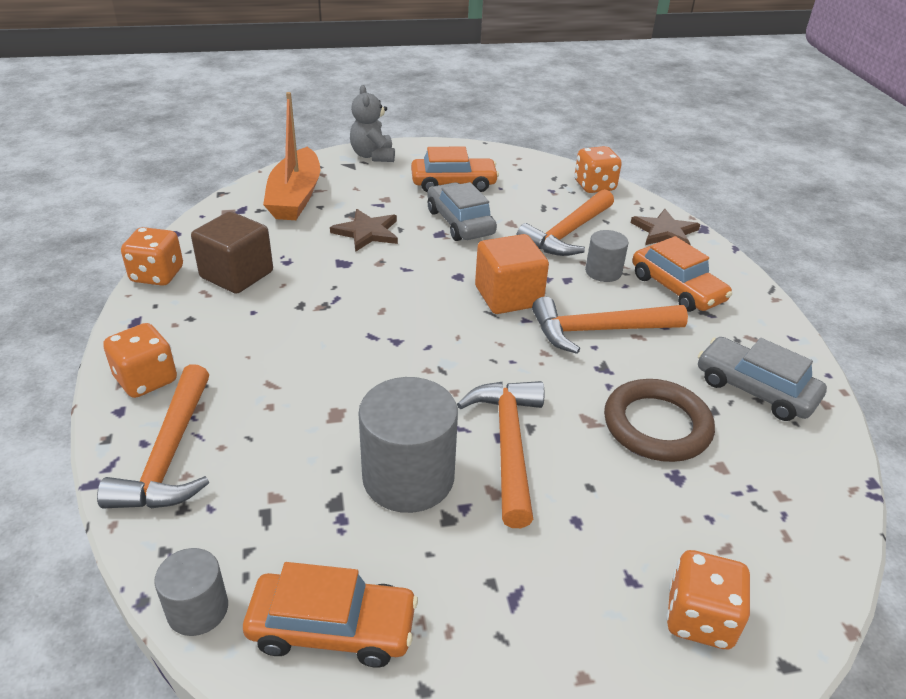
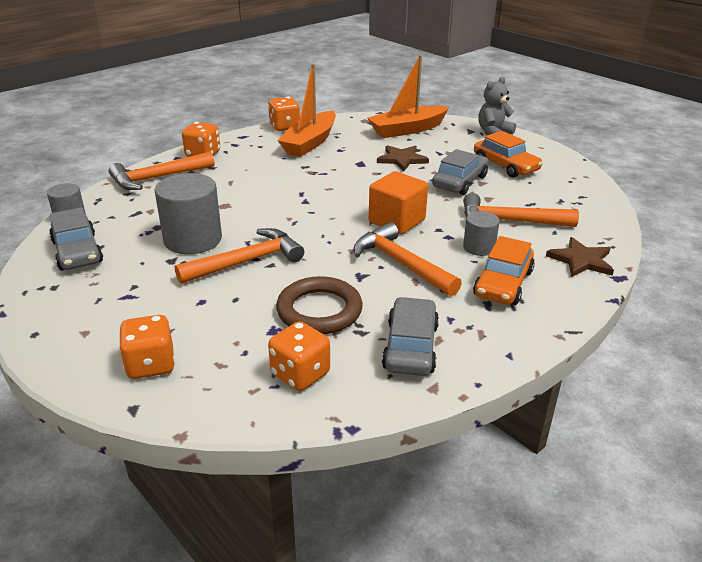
camera: 60 degrees right, 5 degrees down
brown cube [191,211,273,294] -> orange boat [277,64,336,157]
orange car [243,562,418,668] -> grey car [49,207,103,271]
orange dice [575,146,622,193] -> orange dice moved to [268,321,330,391]

